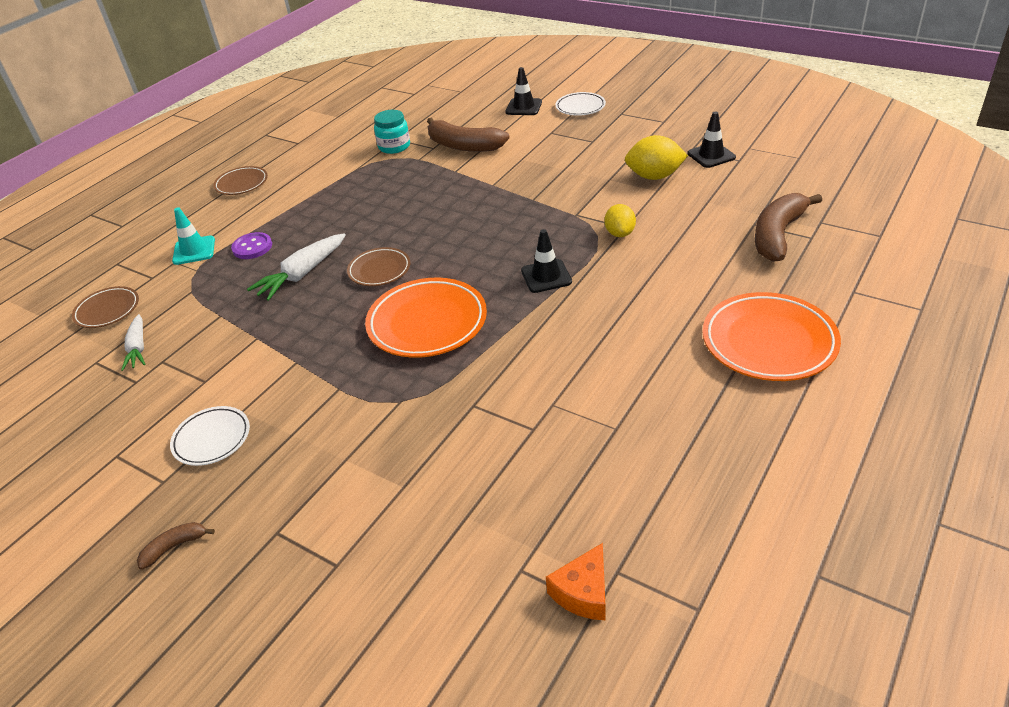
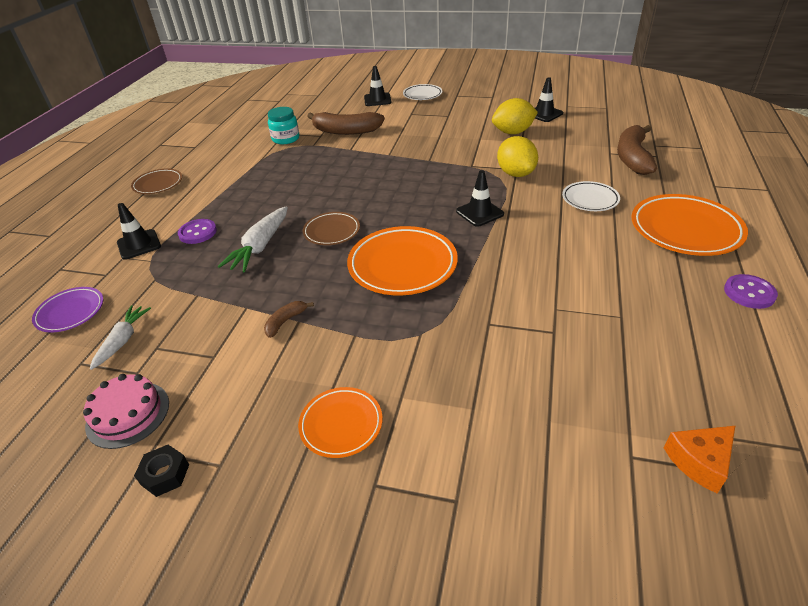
camera: 20 degrees left, 0 degrees up
brown plate [72,286,139,328] -> purple plate [32,287,104,332]
white carrot [121,314,145,371] -> white carrot turned 135 degrees counterclockwise [90,305,151,370]
brown banana [137,522,215,570] -> brown banana moved to [264,301,314,338]
white plate [170,406,250,466] -> white plate moved to [562,181,620,211]
turquoise traffic cone [172,207,215,265] -> black traffic cone [117,203,161,260]
orange cheese [546,543,606,620] -> orange cheese turned 45 degrees clockwise [664,426,735,494]
yellow lemon [604,204,636,237] -> yellow lemon [497,136,538,177], size x1.50
none -> pink cake [83,374,169,449]
none -> black nut [134,445,189,497]
none -> orange plate [298,387,383,458]
none -> purple button [724,274,778,309]

